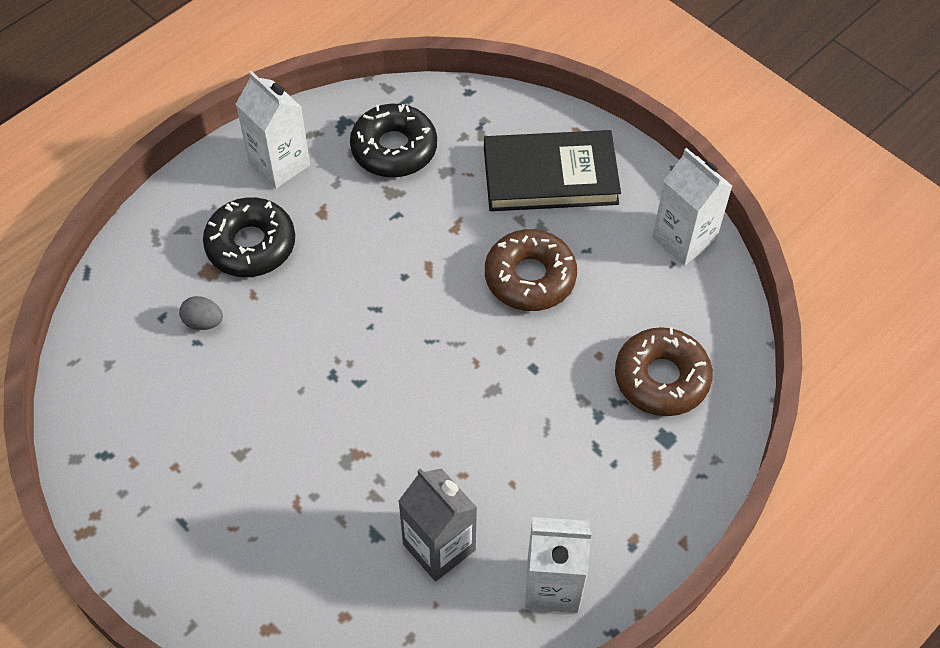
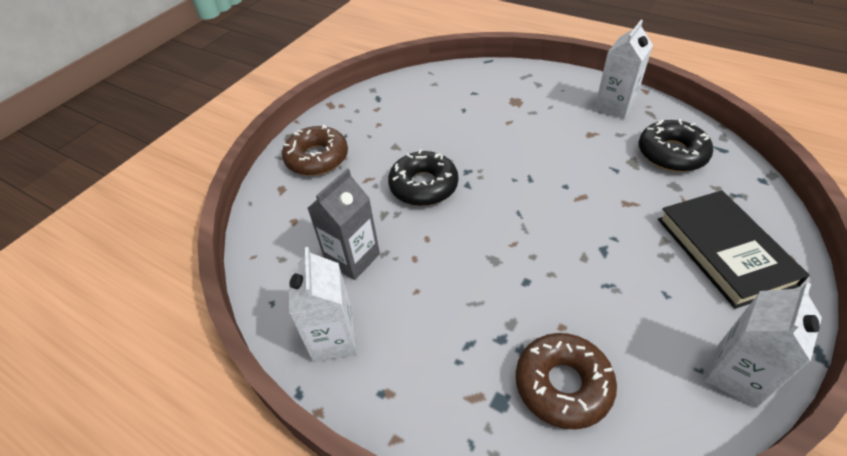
camera: 80 degrees right, 10 degrees down
grey egg [179,296,223,330] -> none
black donut [203,197,295,277] -> black donut moved to [388,149,458,206]
brown donut [485,229,577,311] -> brown donut moved to [282,125,348,176]

